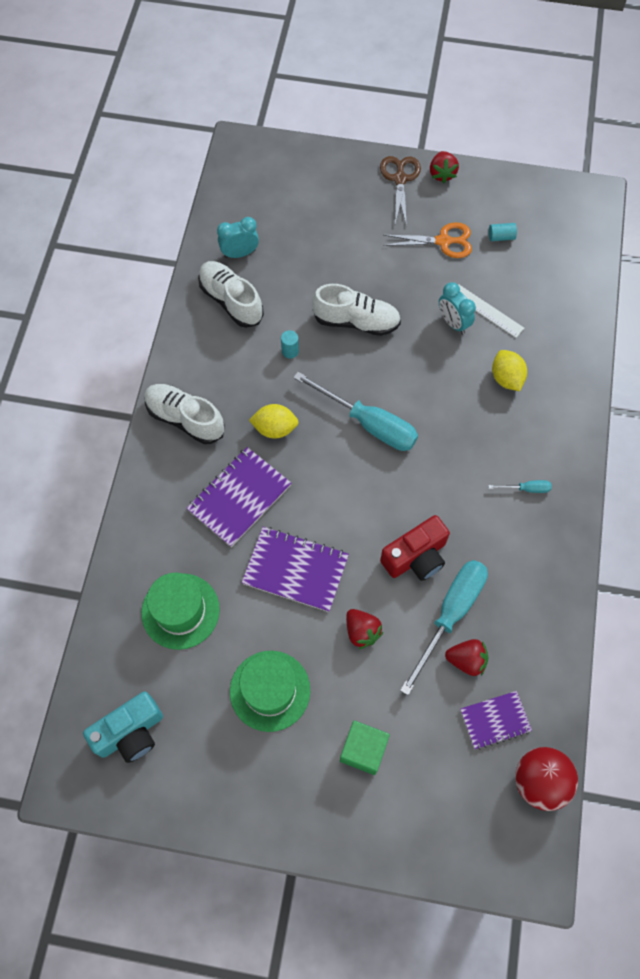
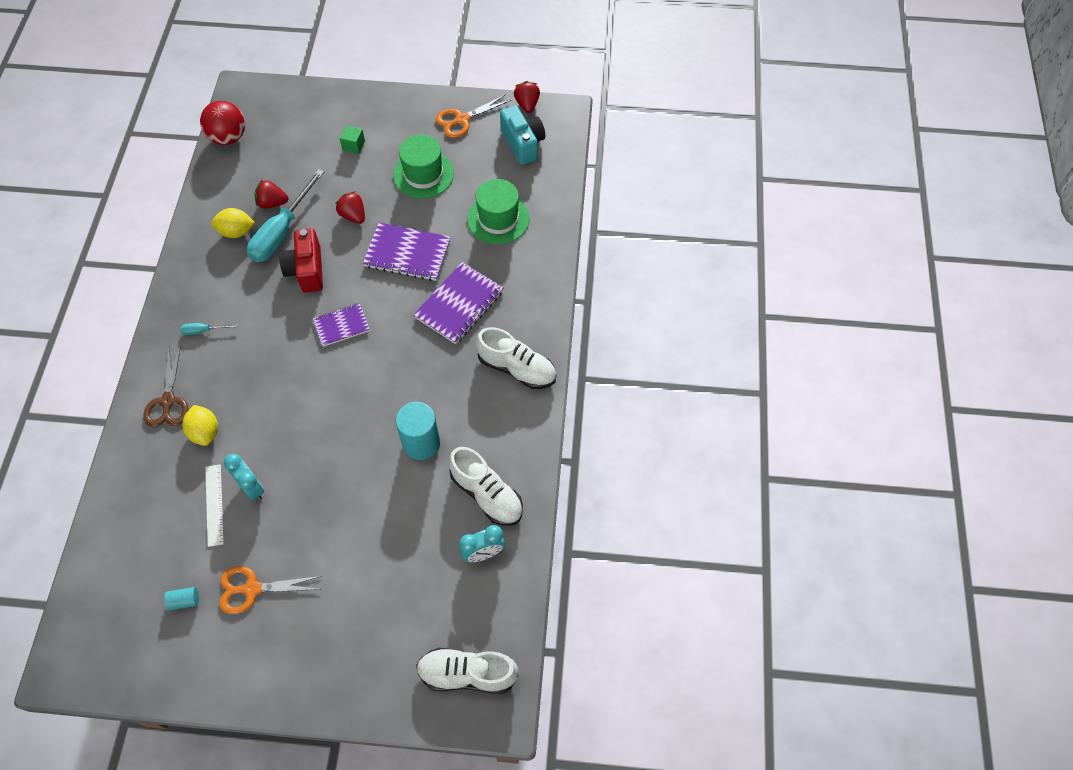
camera: 175 degrees right, 5 degrees down
turquoise camera [83,692,163,763] -> turquoise camera turned 105 degrees clockwise [500,105,545,165]
yellow lemon [249,404,299,439] -> yellow lemon moved to [211,208,255,238]
turquoise cylinder [281,330,299,359] -> turquoise cylinder [396,402,440,460], size x2.17
turquoise screwdriver [293,372,418,451] -> none
white shoe [312,284,401,336] -> white shoe moved to [416,648,519,694]
green cube [340,721,390,775] -> green cube [339,125,365,154], size x0.65
brown scissors [380,156,421,227] -> brown scissors moved to [144,345,188,427]
red camera [380,515,450,581] -> red camera turned 60 degrees counterclockwise [279,228,323,293]
red strawberry [430,151,459,184] -> red strawberry moved to [514,81,540,113]
white ruler [459,285,524,338] -> white ruler turned 45 degrees clockwise [205,464,224,547]
purple notebook [460,691,532,750] -> purple notebook moved to [313,303,370,347]
none -> orange scissors [436,94,511,138]

